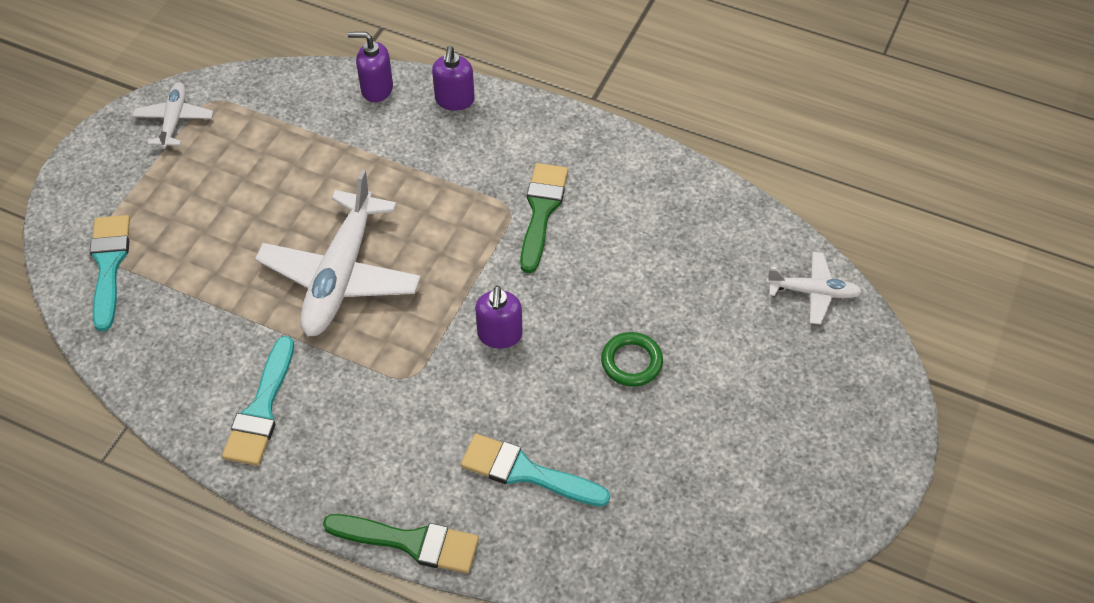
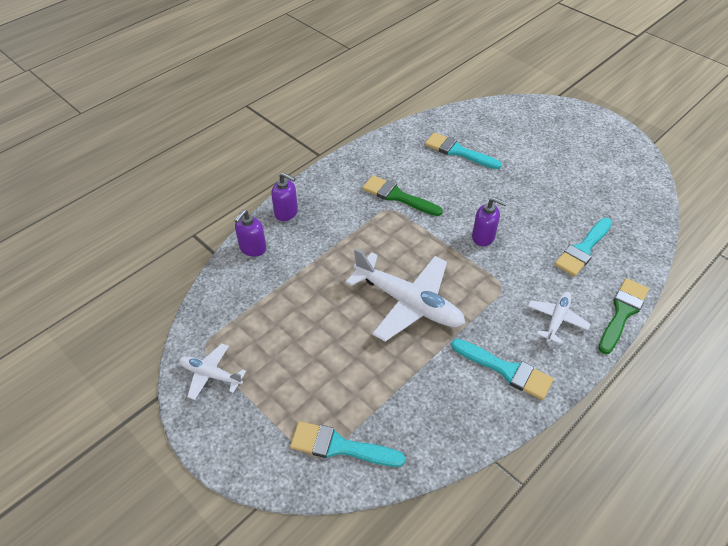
camera: 70 degrees left, 5 degrees down
green ring [601,332,663,387] -> none
white plane [766,252,862,325] -> white plane moved to [528,292,591,344]
none -> turquoise brush [425,132,502,169]

